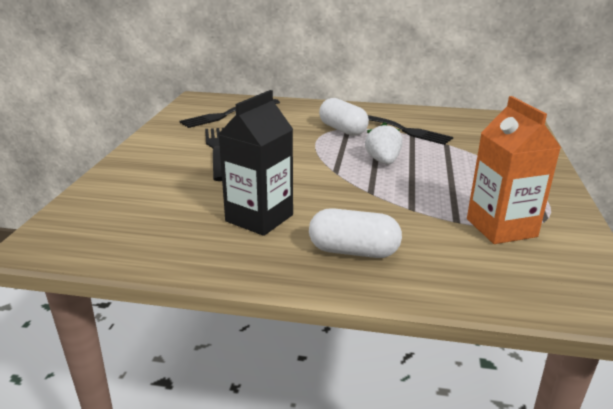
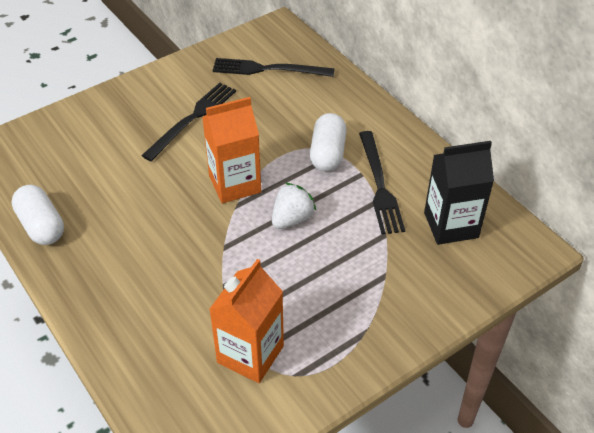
camera: 45 degrees right, 20 degrees up
black carton [219,90,293,236] -> black carton moved to [424,141,494,245]
white capsule [309,208,402,258] -> white capsule moved to [12,185,64,245]
none -> orange carton [202,97,261,203]

